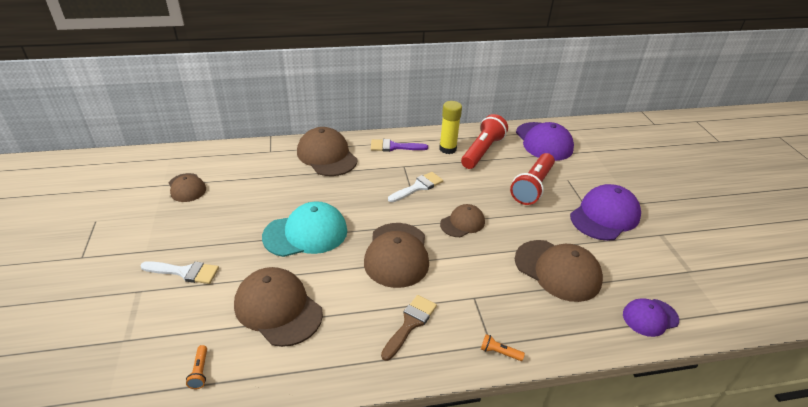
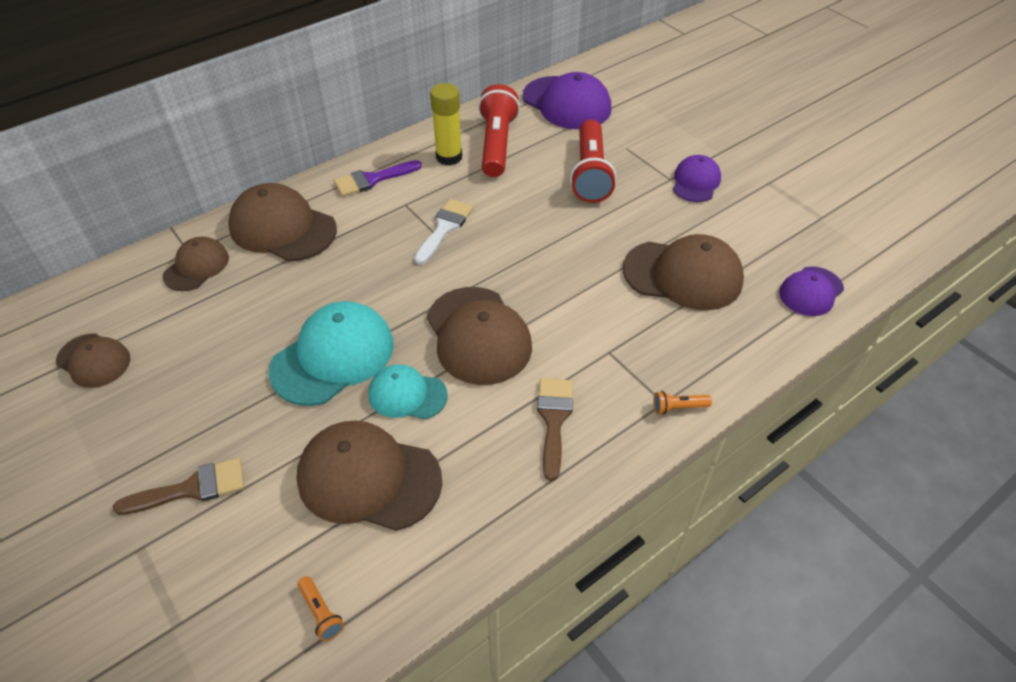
camera: 25 degrees left, 10 degrees up
white brush [140,261,219,284] -> brown brush [113,458,245,515]
brown cap [440,204,485,237] -> brown cap moved to [163,237,229,291]
purple cap [570,184,641,241] -> purple cap [673,155,721,202], size x0.59
none -> turquoise cap [368,364,448,419]

